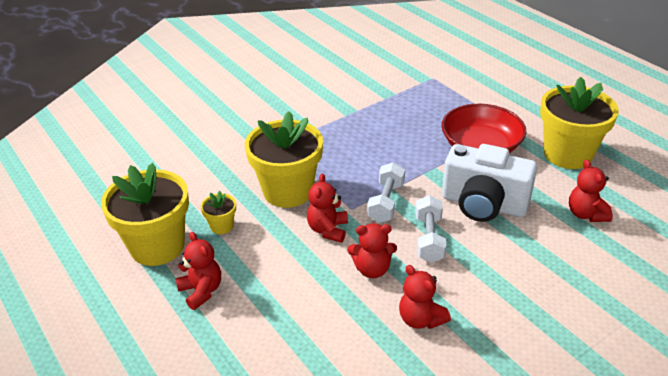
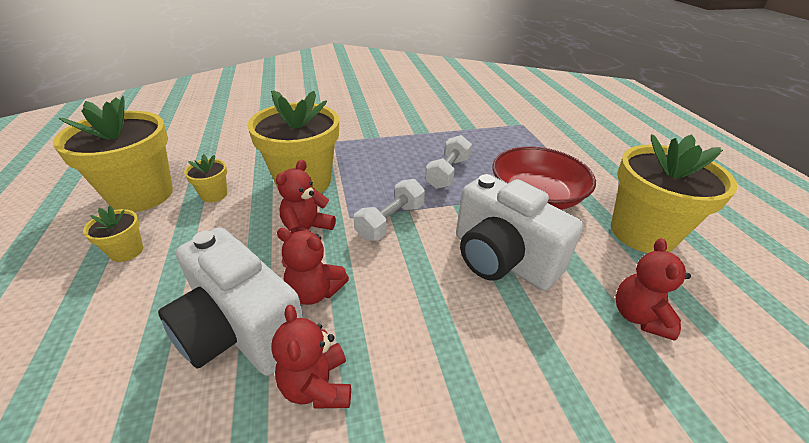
camera: 20 degrees right, 0 degrees up
red teddy bear [175,232,221,310] -> yellow flower pot [83,206,143,262]
white dumbbell [415,195,447,263] -> white dumbbell moved to [425,135,472,189]
none -> white camera [158,227,303,376]

